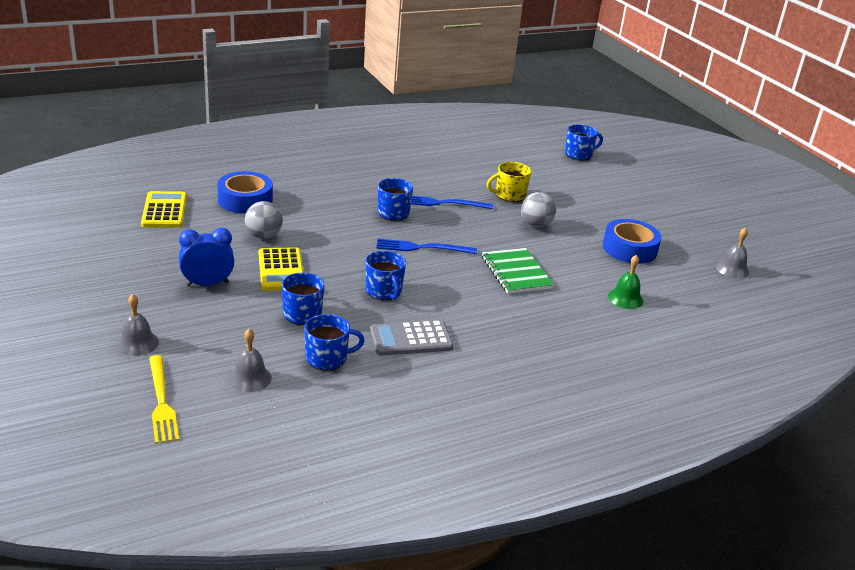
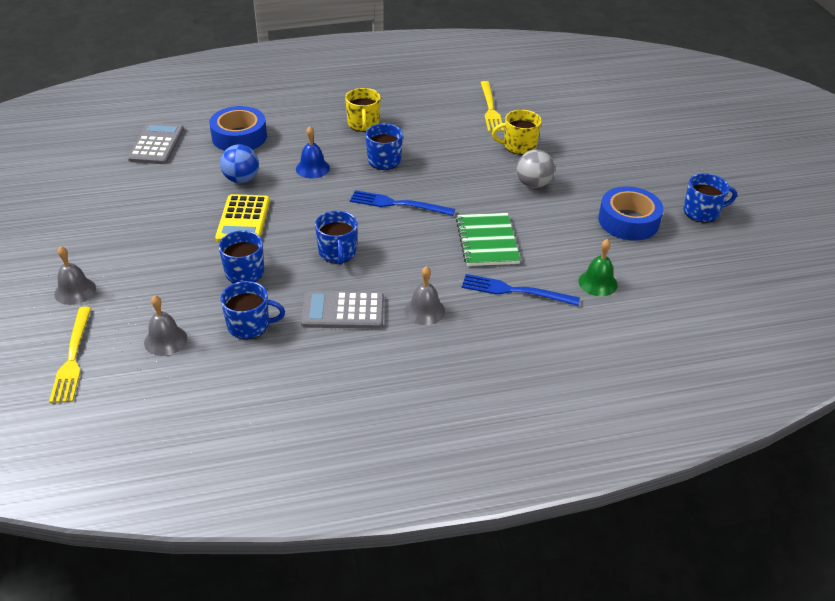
camera: 15 degrees right, 10 degrees up
yellow calculator [141,191,187,228] -> grey calculator [128,122,184,164]
blue clock [179,228,234,286] -> none
grey ball [245,201,283,239] -> blue ball [220,144,259,183]
blue fork [411,196,493,209] -> blue fork moved to [462,274,580,306]
blue mug [565,124,603,160] -> blue mug moved to [683,173,737,223]
grey bell [716,228,749,279] -> grey bell moved to [405,266,445,325]
none -> blue bell [296,126,330,179]
none -> yellow mug [345,88,381,132]
none -> yellow fork [480,81,504,132]

